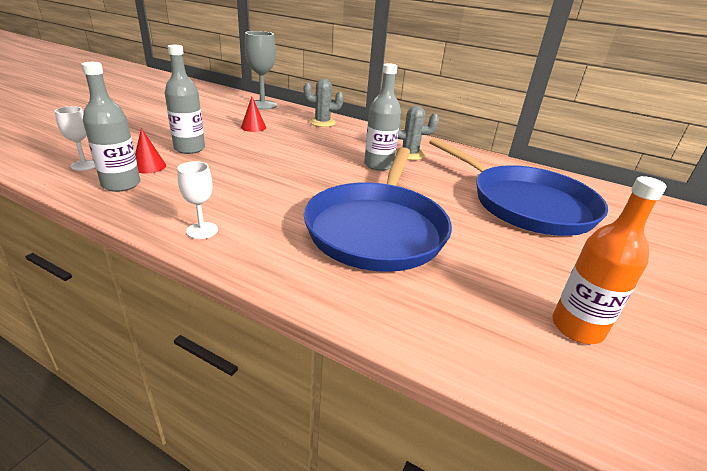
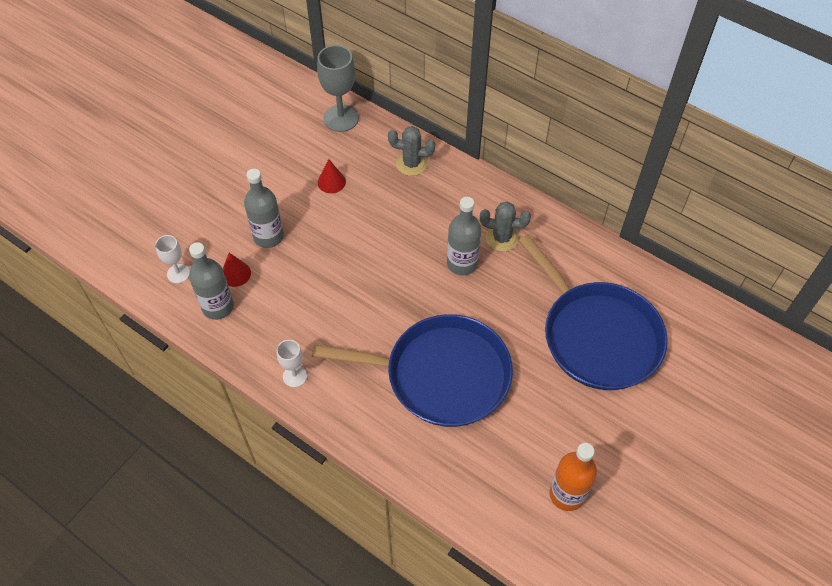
camera: 10 degrees right, 25 degrees up
blue pan [304,147,452,272] -> blue pan turned 105 degrees counterclockwise [312,314,513,427]

